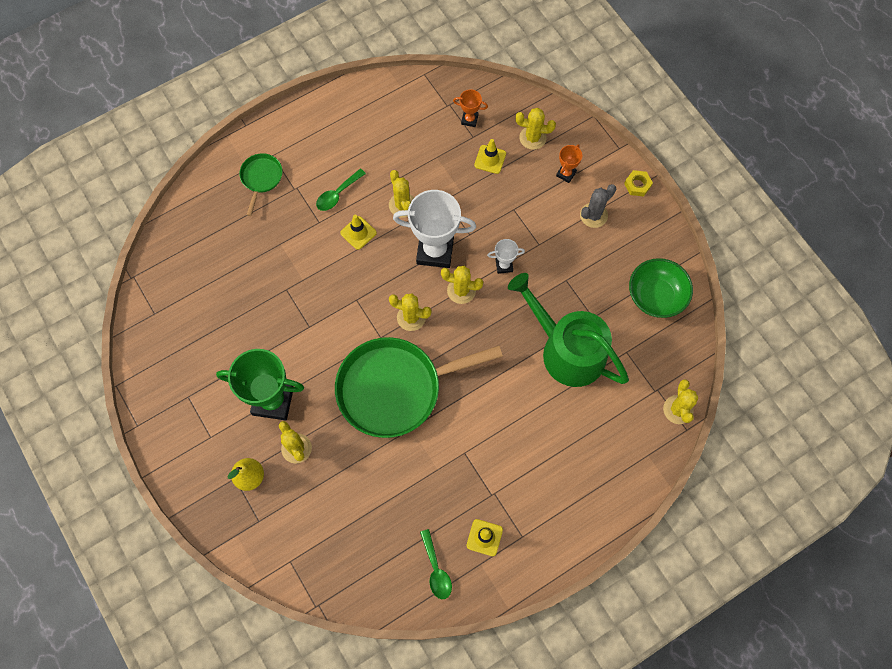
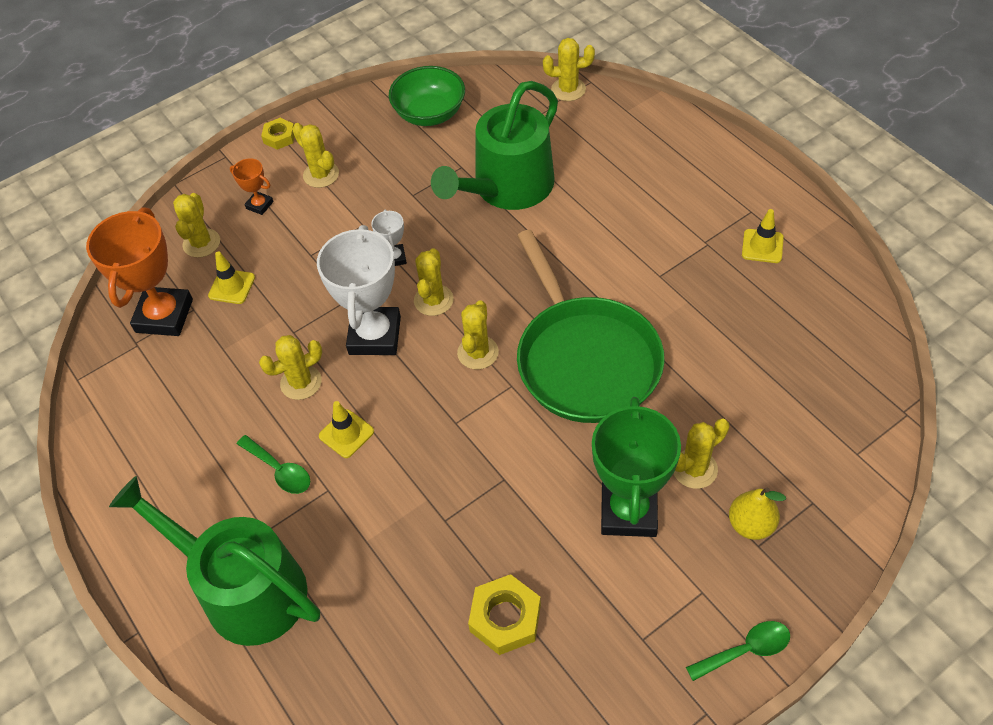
camera: 90 degrees left, 15 degrees down
green pan [239,153,283,216] -> green watering can [109,476,320,646]
green spoon [420,529,452,599] -> green spoon moved to [686,621,790,681]
orange trophy [453,89,488,127] -> orange trophy [86,207,193,336], size x2.16
grey cactus [580,184,616,228] -> yellow cactus [292,123,339,188]
none -> yellow nut [468,574,541,655]

